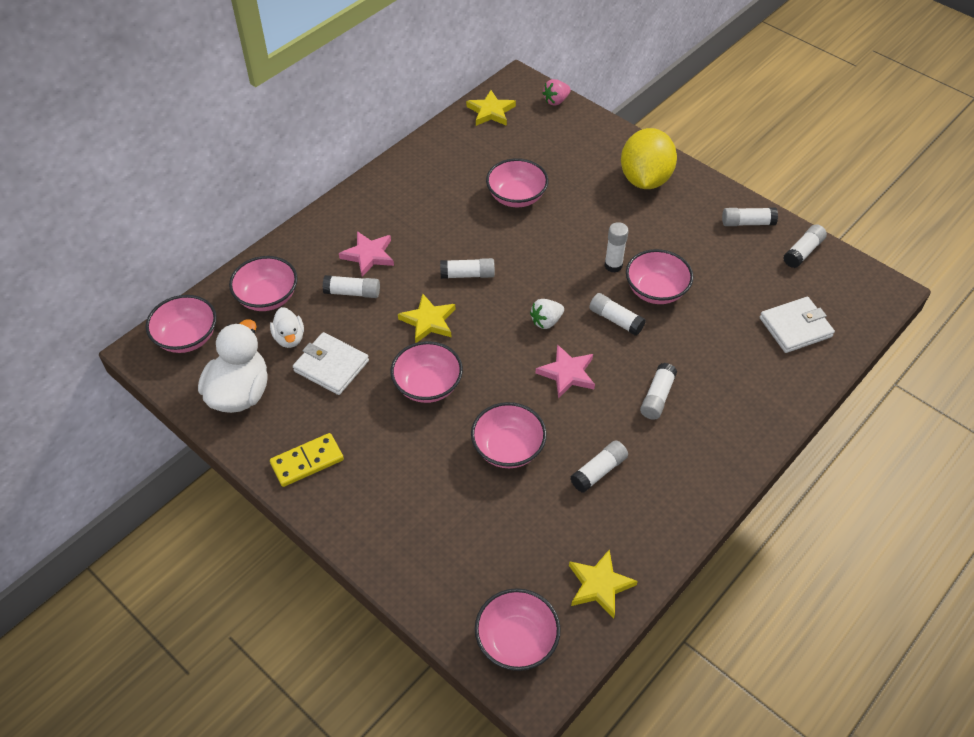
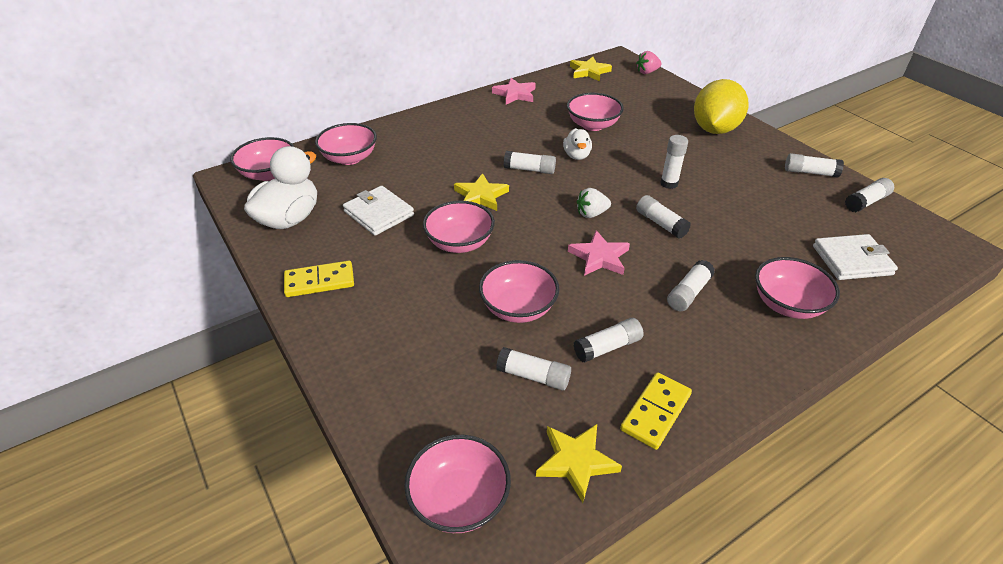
camera: 15 degrees right, 10 degrees down
white duck [270,307,304,348] -> white duck moved to [563,128,592,160]
white glue stick [323,275,380,298] -> white glue stick moved to [496,347,571,391]
pink star [339,231,394,277] -> pink star moved to [492,78,536,104]
pink bowl [626,249,693,304] -> pink bowl moved to [755,257,840,319]
none -> yellow domino [620,372,692,450]

